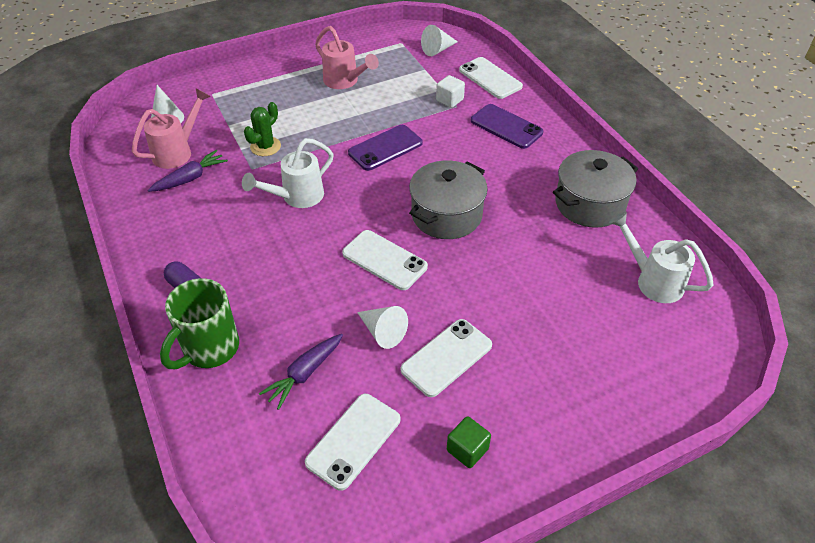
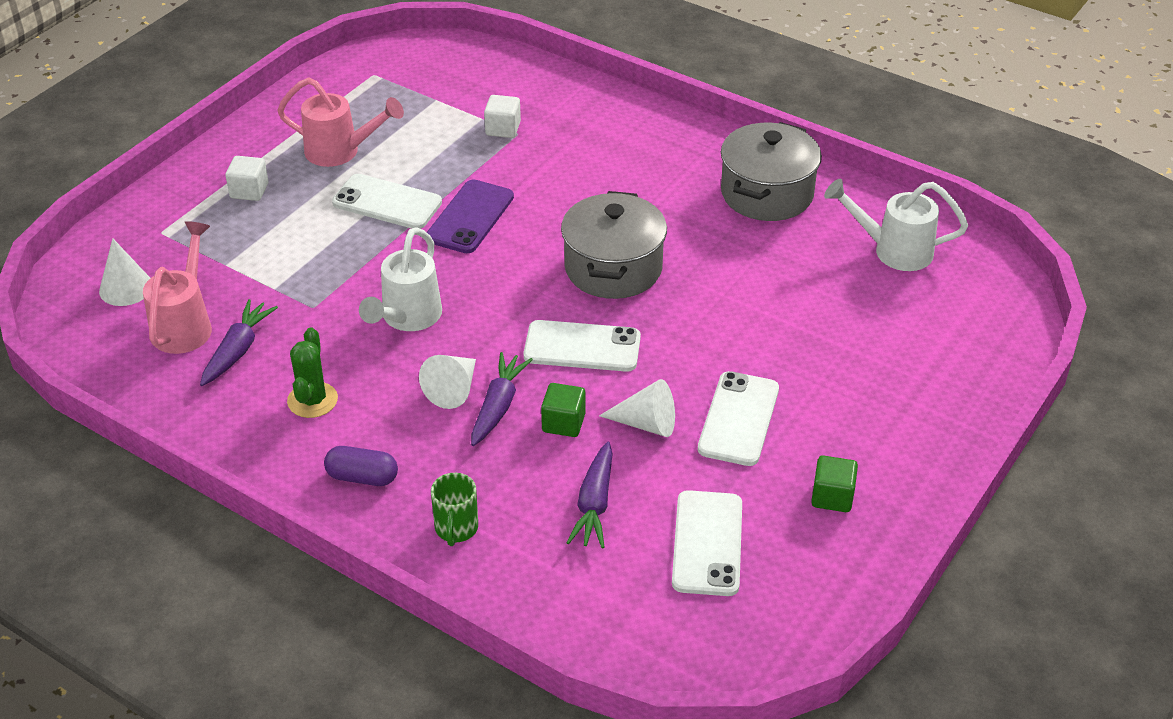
camera: 30 degrees left, 5 degrees down
green mug [160,278,239,369] -> green mug [431,473,478,546], size x0.56
green cactus [244,102,281,156] -> green cactus moved to [287,328,338,418]
white cone [421,25,458,56] -> white cone moved to [419,355,476,409]
white phone [459,57,523,99] -> white phone moved to [332,174,442,229]
purple phone [471,104,543,149] -> none
none -> white cube [225,156,268,201]
none -> purple carrot [471,352,533,446]
none -> green cube [541,383,586,437]

